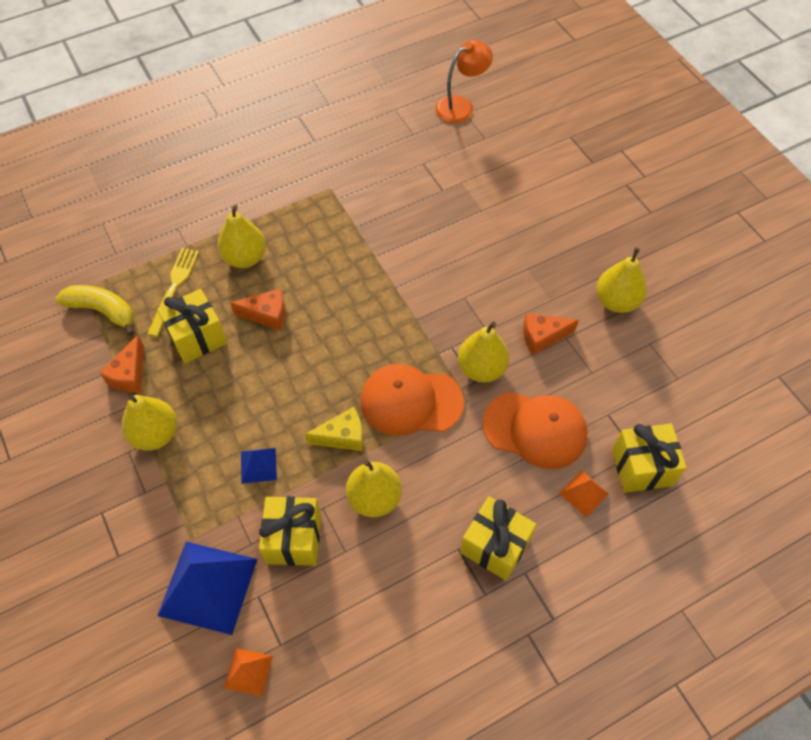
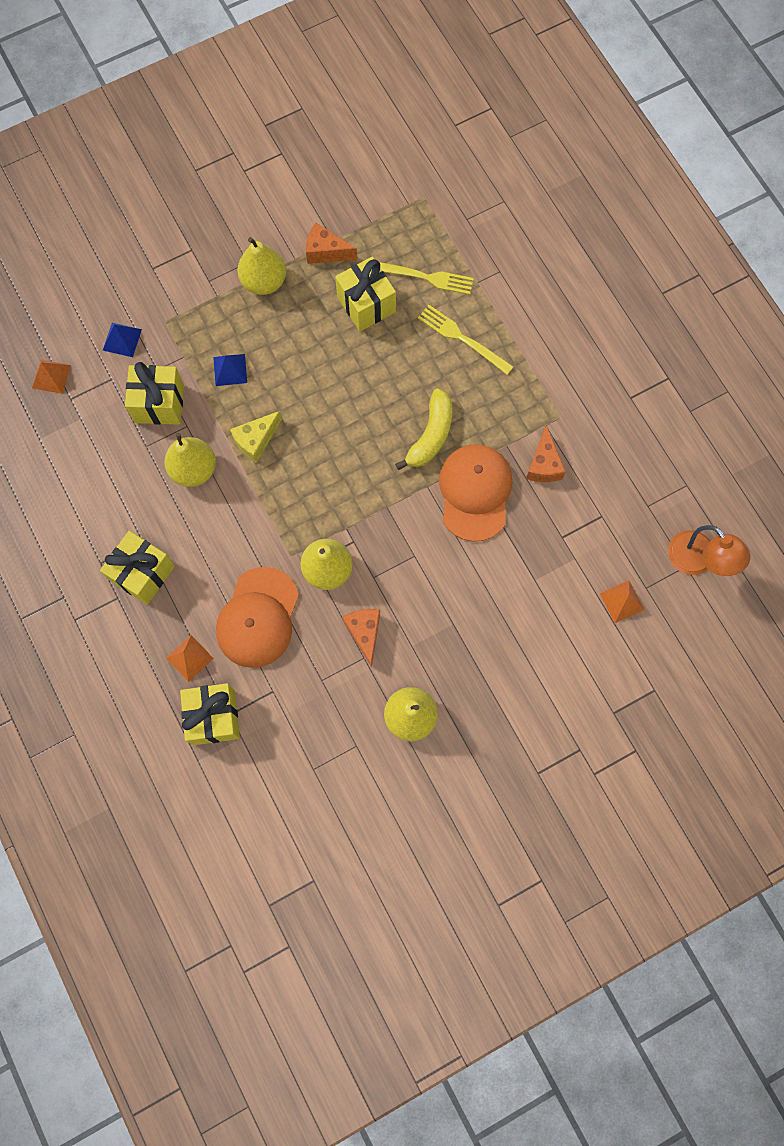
camera: 90 degrees right, 15 degrees up
yellow banana [55,285,134,336] -> yellow banana moved to [395,389,452,470]
blue pyramid [157,542,258,635] -> blue pyramid [103,323,142,357], size x0.49
yellow pear [217,205,266,268] -> yellow fork [418,305,514,375]
orange cheese [230,288,285,330] -> orange cheese moved to [526,425,566,482]
yellow cheese [305,407,363,451] -> yellow cheese turned 60 degrees clockwise [230,411,282,463]
orange cap [360,364,464,436] -> orange cap moved to [439,444,512,542]
none -> orange pyramid [599,580,645,623]

